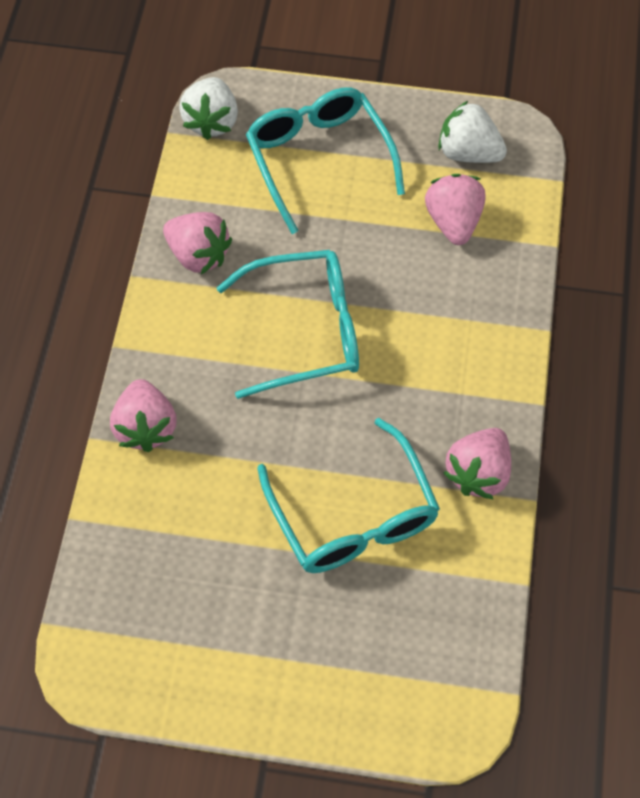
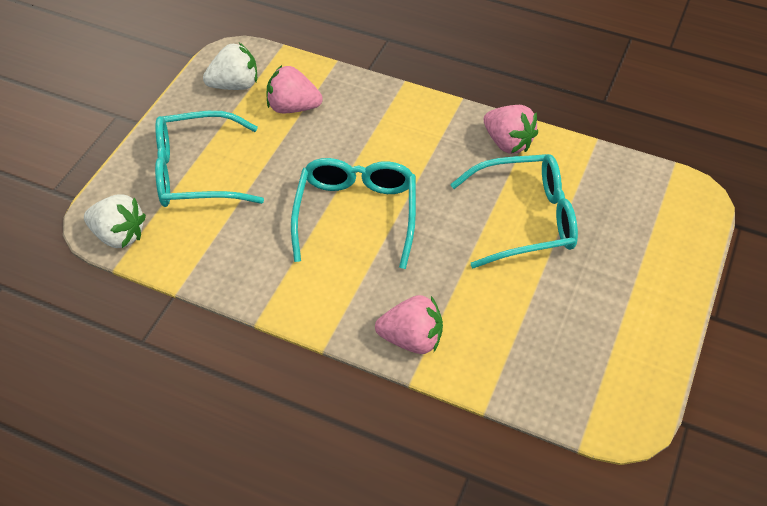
camera: 75 degrees left, 10 degrees down
pink strawberry [163,212,232,274] -> none
white strawberry [438,101,507,163] -> white strawberry turned 150 degrees counterclockwise [203,43,257,90]

